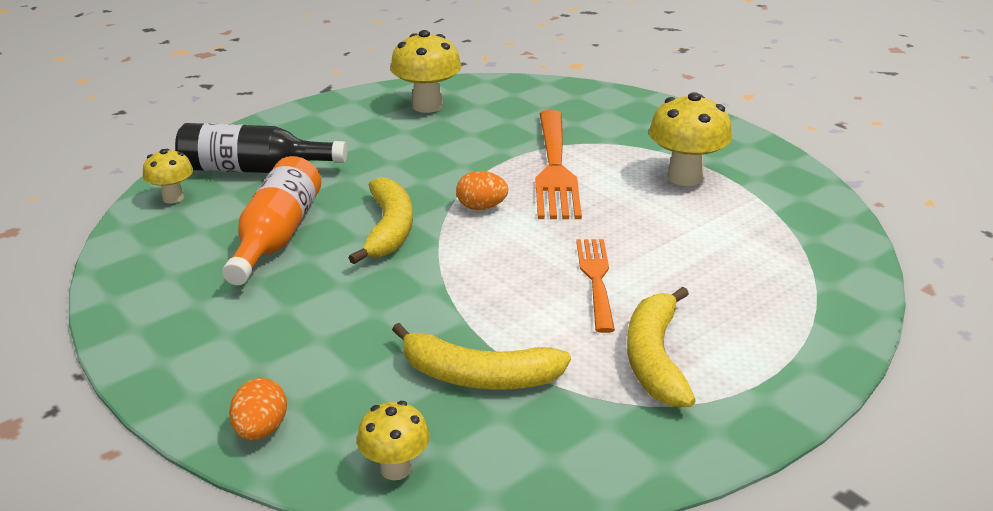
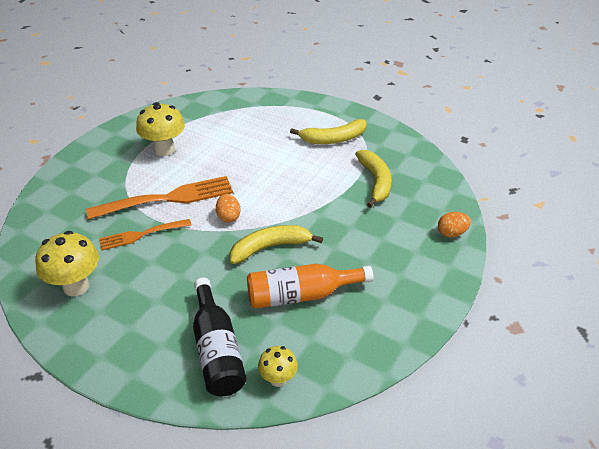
camera: 110 degrees left, 10 degrees up
yellow mushroom [357,401,430,480] -> none
orange fork [576,239,615,333] -> orange fork moved to [99,219,191,251]

